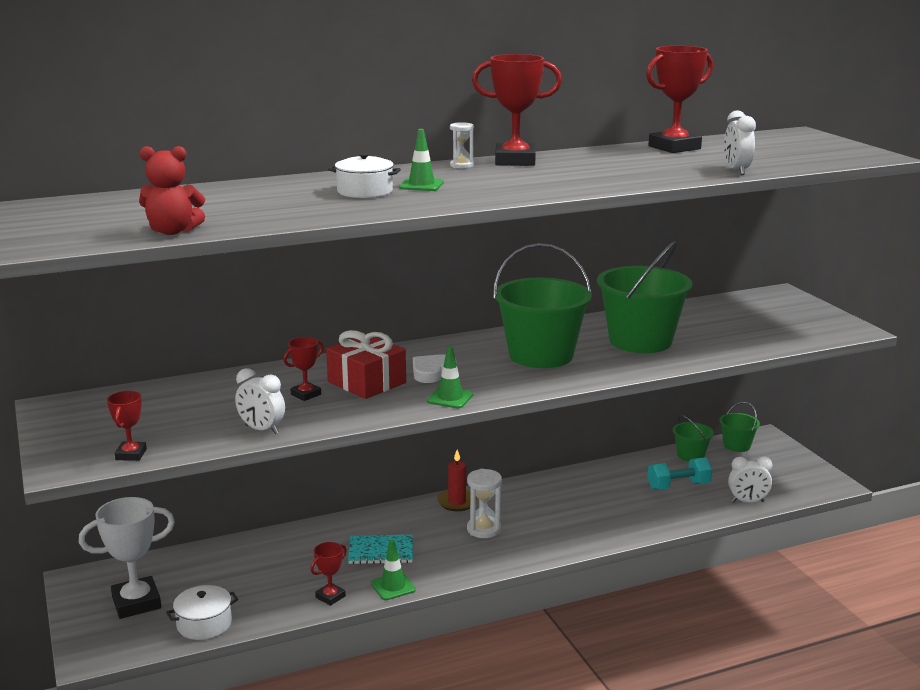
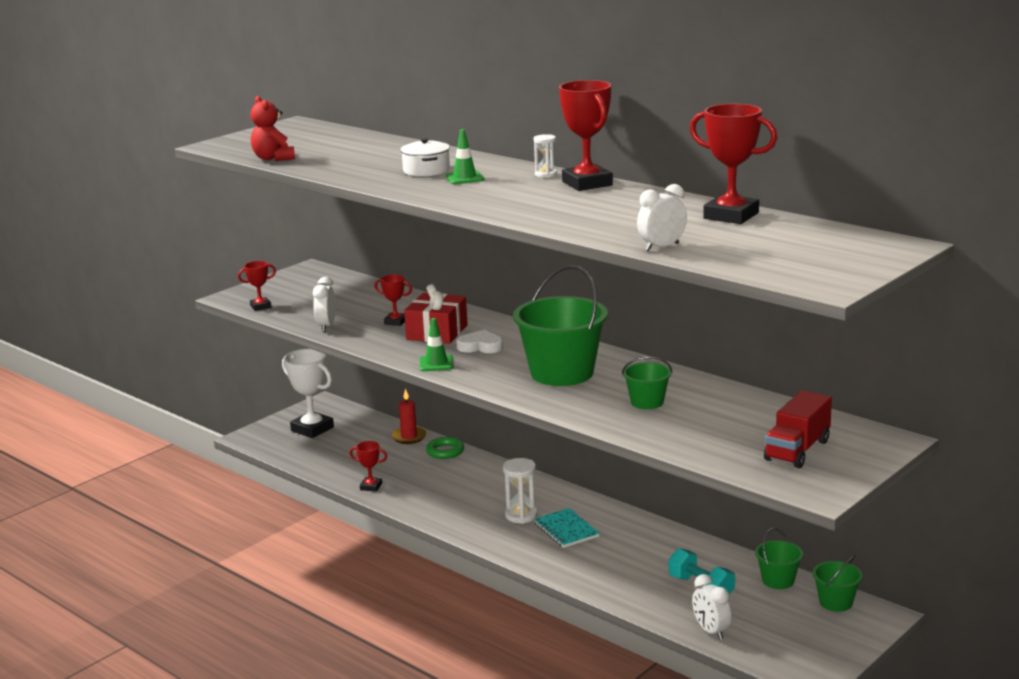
camera: 65 degrees right, 0 degrees up
white pot [166,585,238,640] -> none
turquoise notebook [348,535,413,564] -> turquoise notebook moved to [534,508,600,548]
green traffic cone [371,540,416,600] -> none
red candle [437,450,477,511] -> red candle moved to [391,389,427,444]
green bucket [597,241,692,353] -> green bucket [622,356,672,409], size x0.49
none -> green ring [426,437,464,459]
none -> red truck [764,390,832,468]

